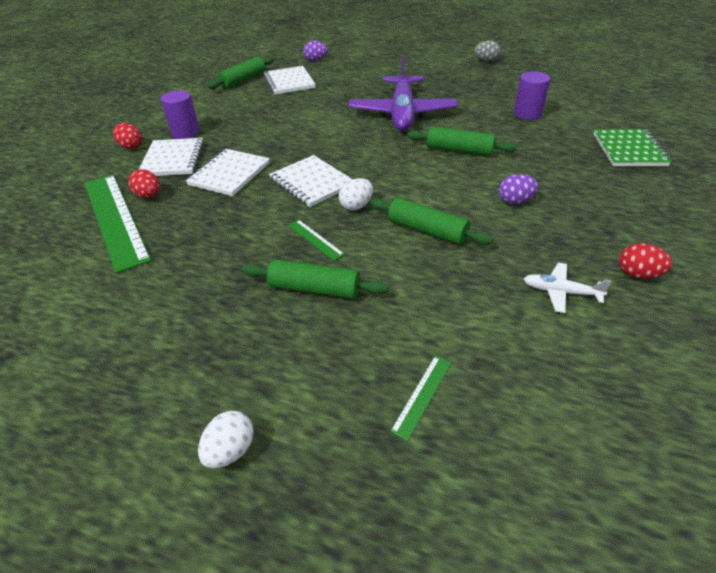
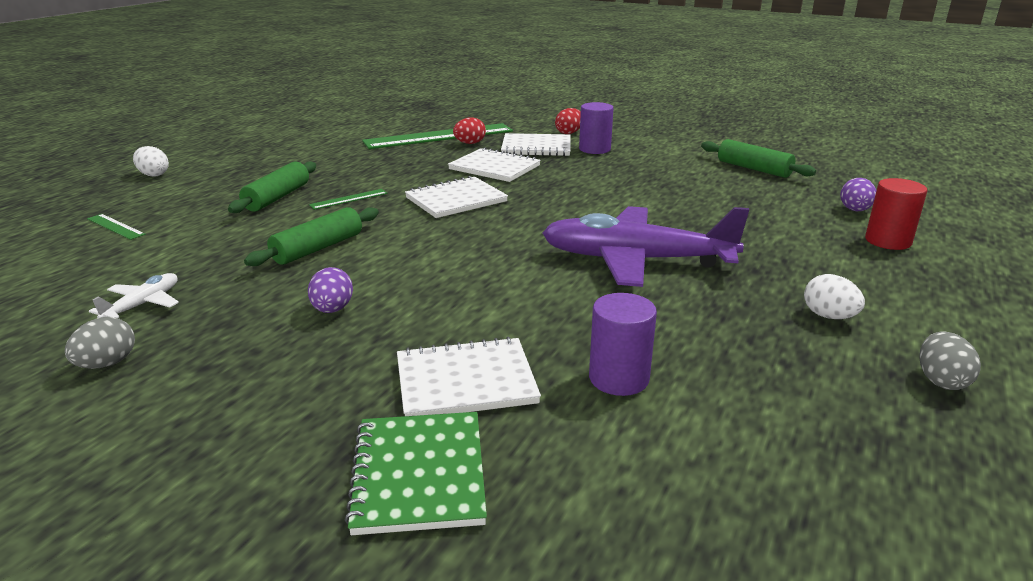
camera: 95 degrees right, 15 degrees down
white notebook [264,66,316,94] -> white notebook moved to [397,337,541,416]
white egg [339,178,373,210] -> white egg moved to [804,274,865,319]
green rolling pin [407,127,518,156] -> none
green notebook [594,129,672,166] -> green notebook turned 75 degrees clockwise [345,412,487,535]
red egg [619,243,672,279] -> grey egg [65,317,135,369]
none -> red cylinder [865,178,927,250]

